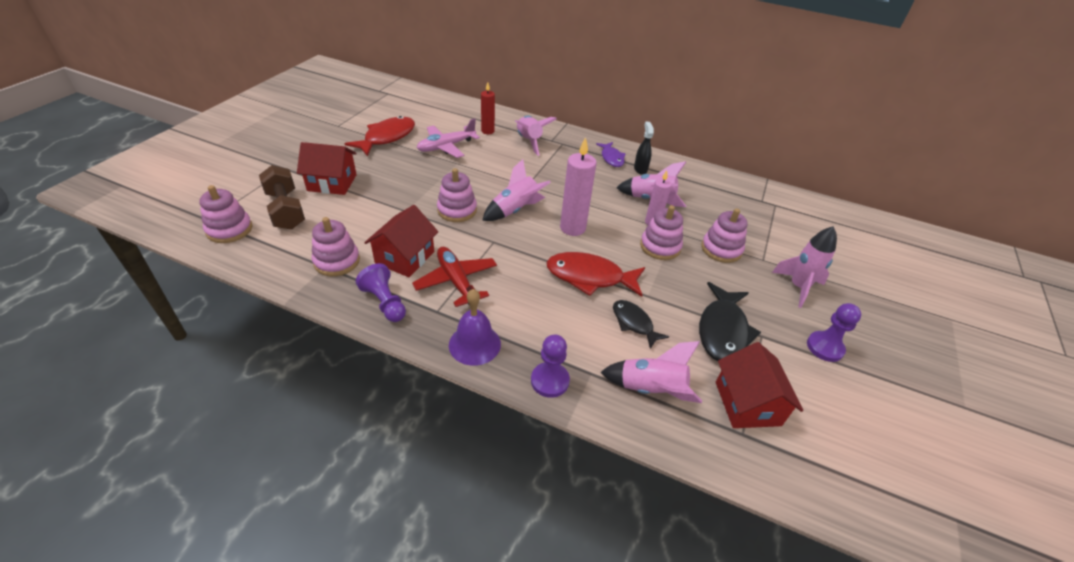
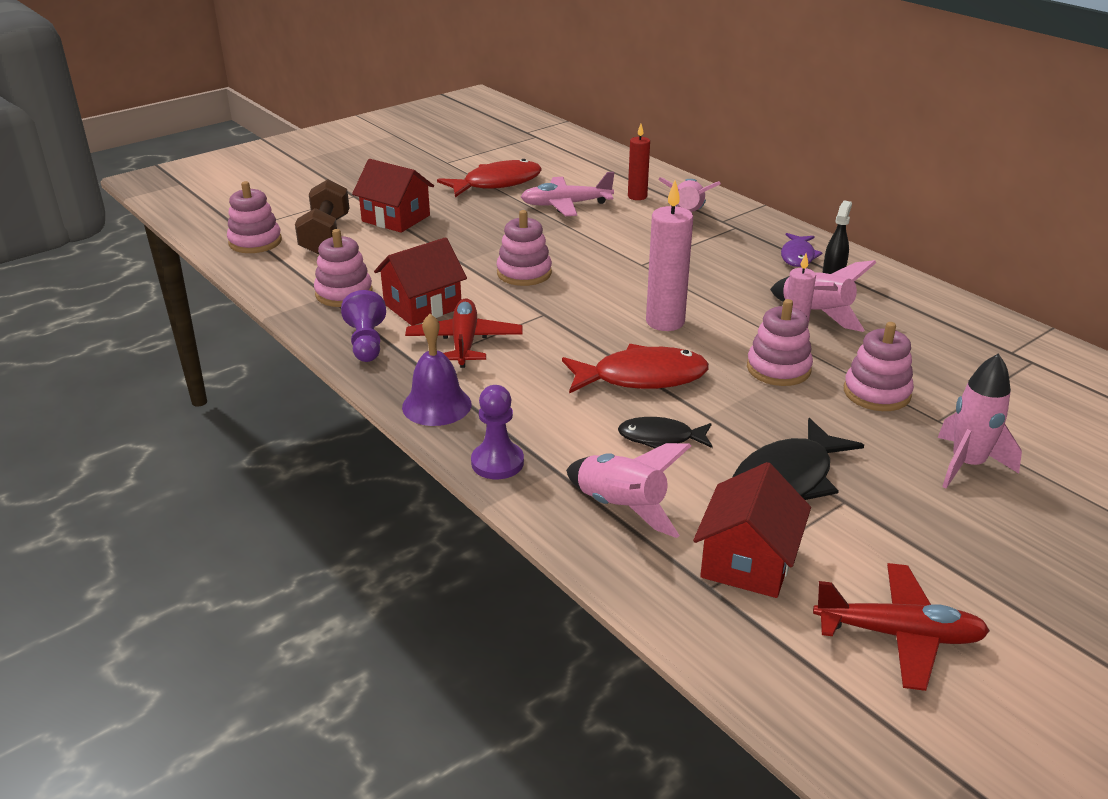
camera: 30 degrees right, 10 degrees down
pink rocket [482,159,551,221] -> none
red fish [546,252,645,297] -> red fish turned 135 degrees clockwise [562,344,709,394]
black fish [613,300,669,349] -> black fish turned 75 degrees counterclockwise [618,417,713,449]
purple pawn [807,303,861,362] -> none
none -> red plane [813,563,990,691]

